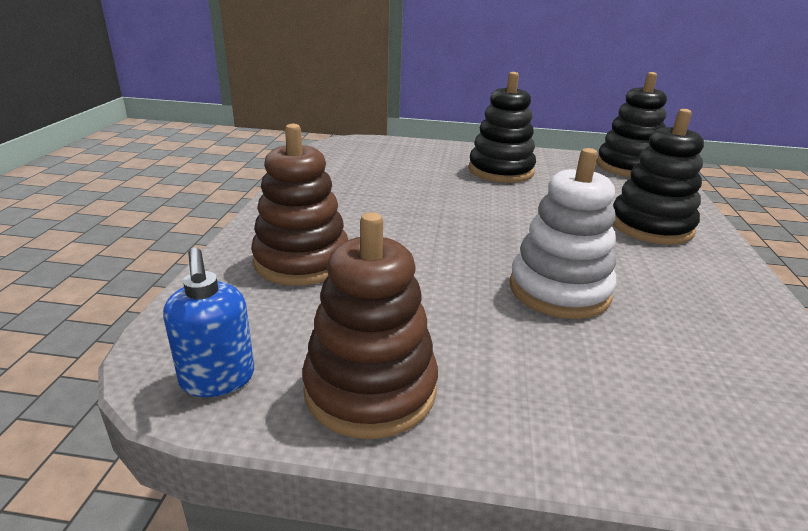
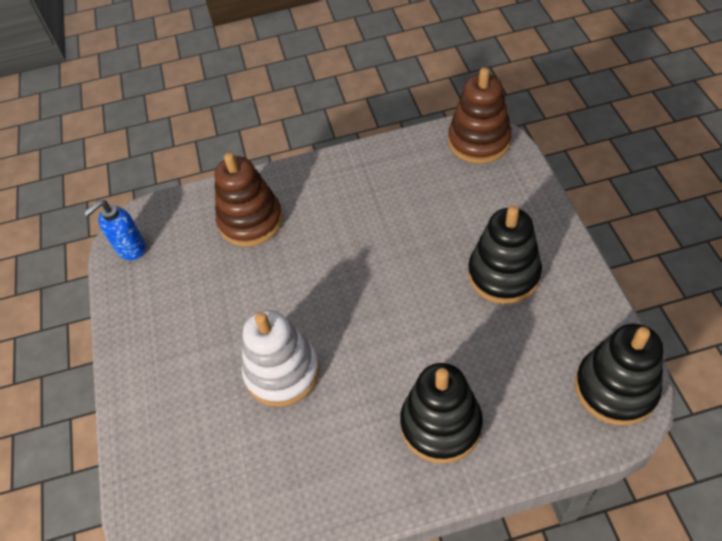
camera: 75 degrees right, 25 degrees up
brown stacking toy [302,212,438,439] -> brown stacking toy moved to [448,67,512,164]

